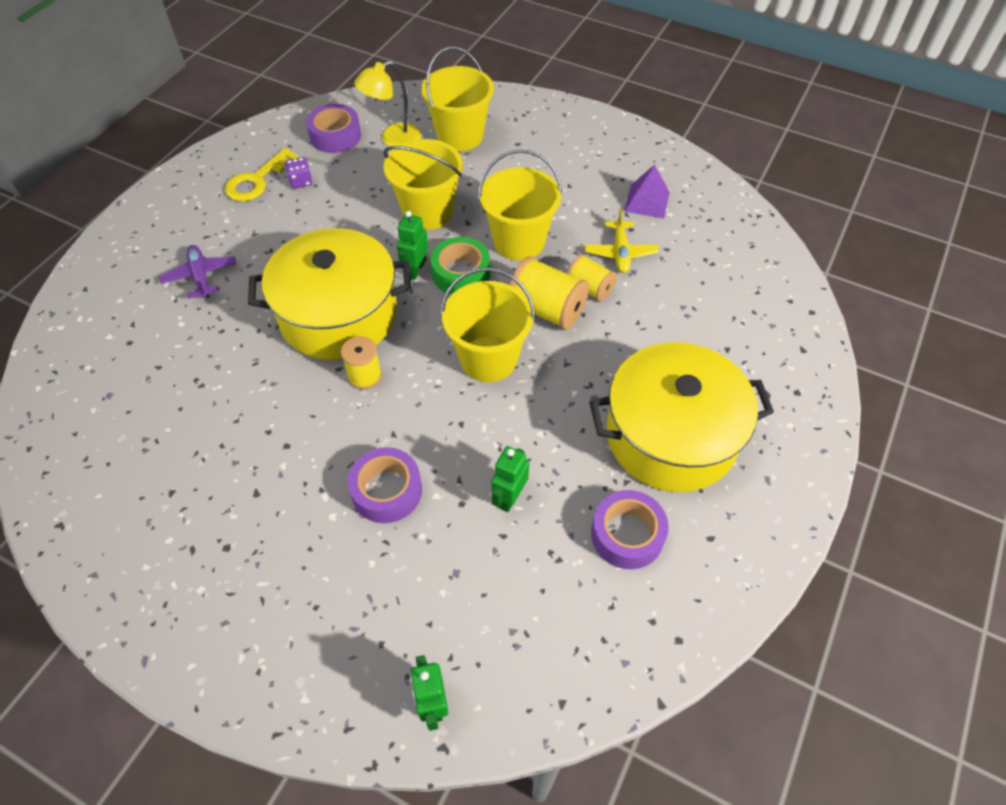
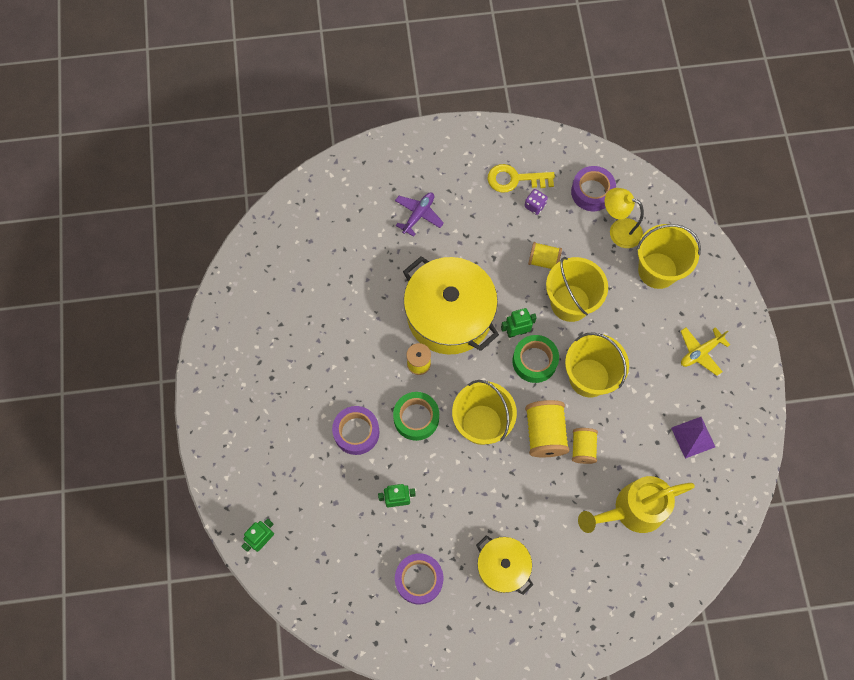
camera: 55 degrees right, 15 degrees up
yellow plane [585,208,659,273] -> yellow plane moved to [680,327,730,376]
yellow pot [589,342,774,492] -> yellow pot [476,535,533,595], size x0.55
none -> green tape [393,392,439,441]
none -> yellow spool [528,242,562,269]
none -> yellow watering can [578,476,695,533]

